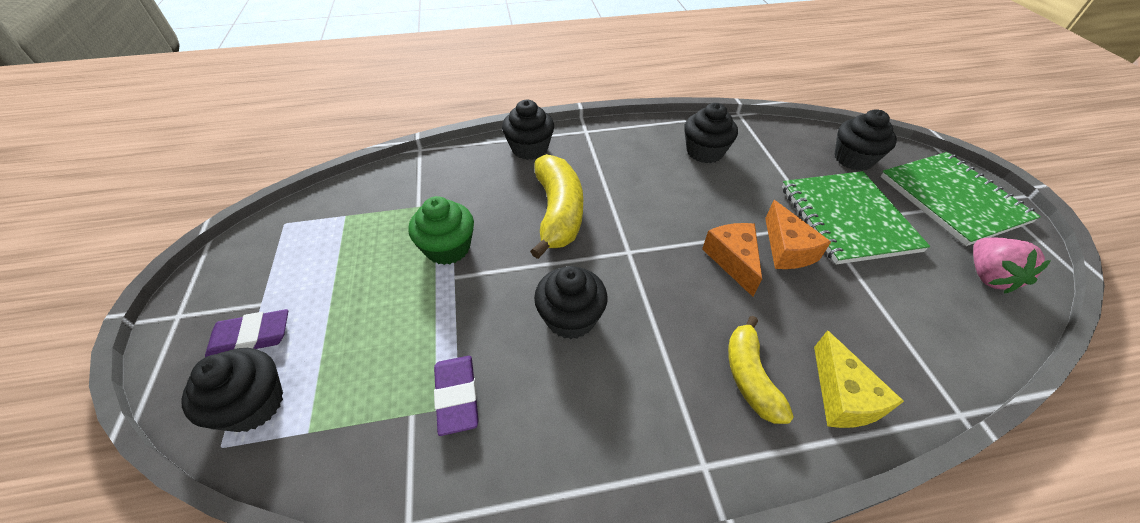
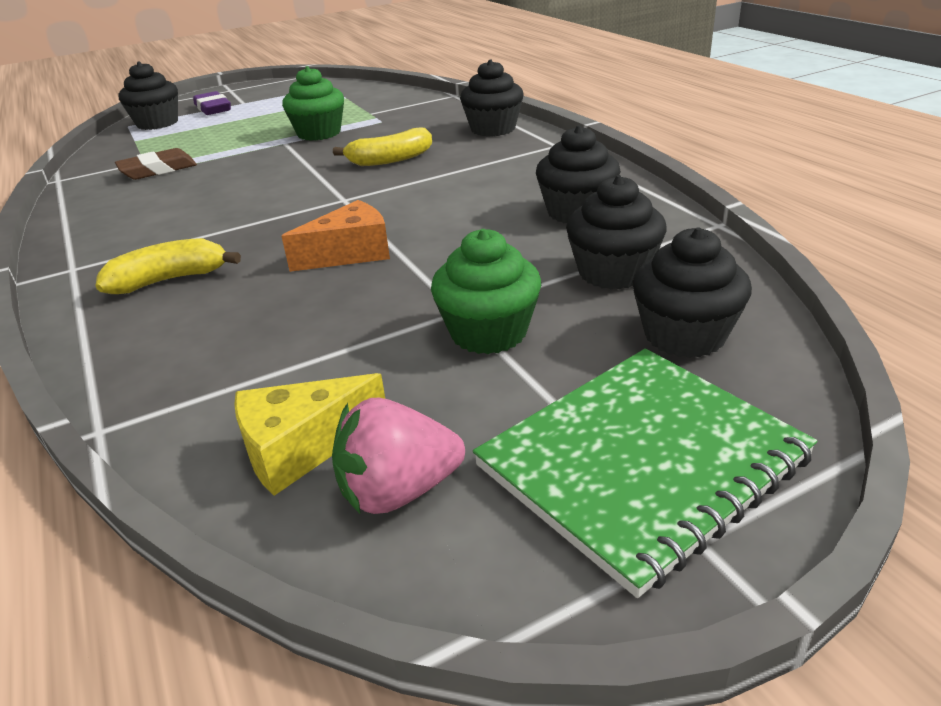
camera: 75 degrees right, 15 degrees down
purple eraser [434,356,479,436] -> brown eraser [115,148,197,180]
yellow banana [530,154,583,259] -> yellow banana [333,127,432,166], size x0.64
black cupcake [534,266,608,339] -> black cupcake moved to [566,175,667,289]
orange cheese [765,200,831,269] -> none
green notebook [782,171,930,264] -> green cupcake [431,229,541,354]
yellow cheese [814,330,904,428] -> yellow cheese moved to [234,373,385,496]

